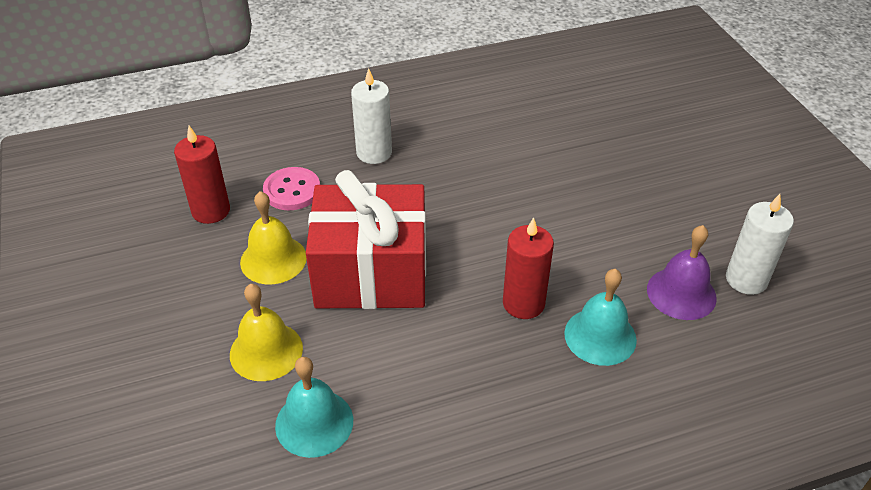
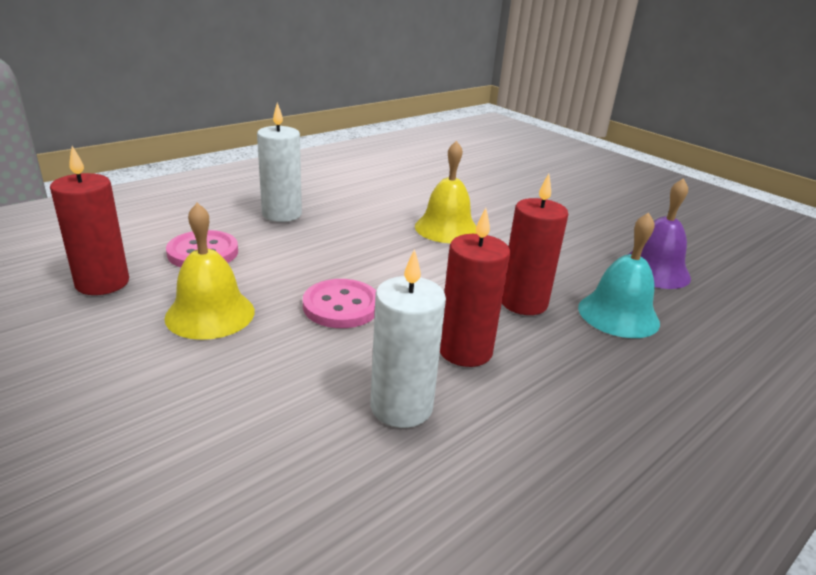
camera: 25 degrees left, 15 degrees down
yellow bell [230,284,303,381] -> yellow bell moved to [415,140,477,243]
turquoise bell [275,357,353,458] -> none
red gift [306,170,426,309] -> pink button [303,279,376,328]
white candle [726,194,794,295] -> white candle moved to [371,249,446,428]
none -> red candle [440,208,510,367]

